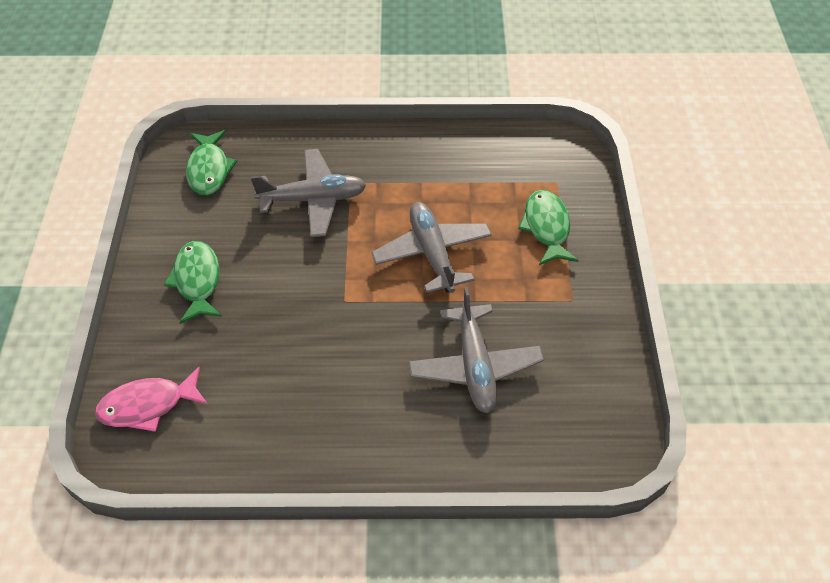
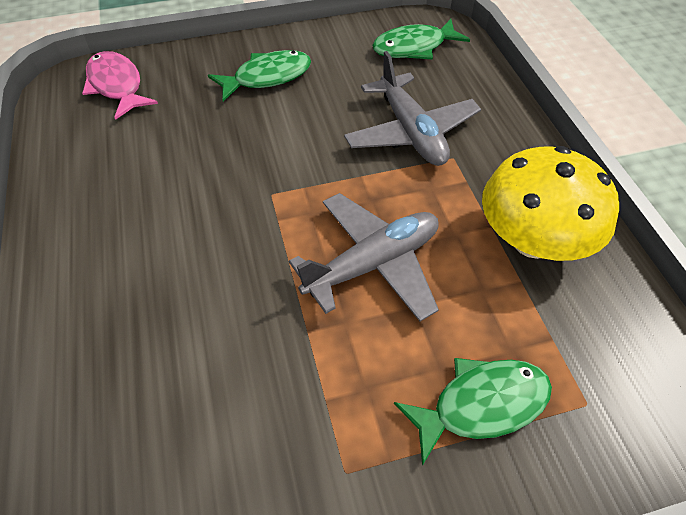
camera: 75 degrees right, 0 degrees up
grey plane [409,287,544,413] -> none
none -> yellow mushroom [482,146,619,261]

